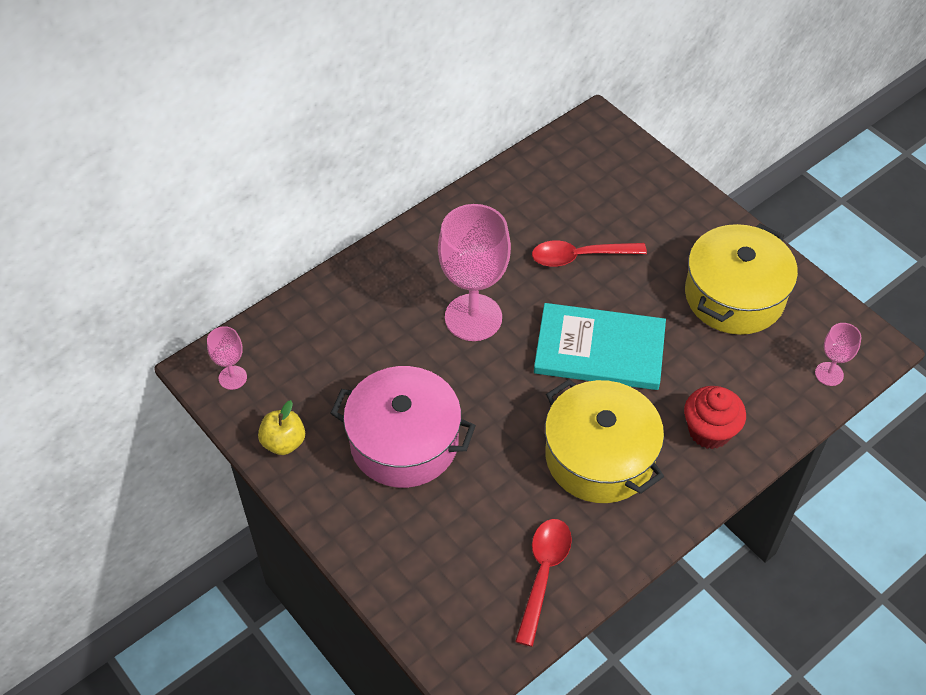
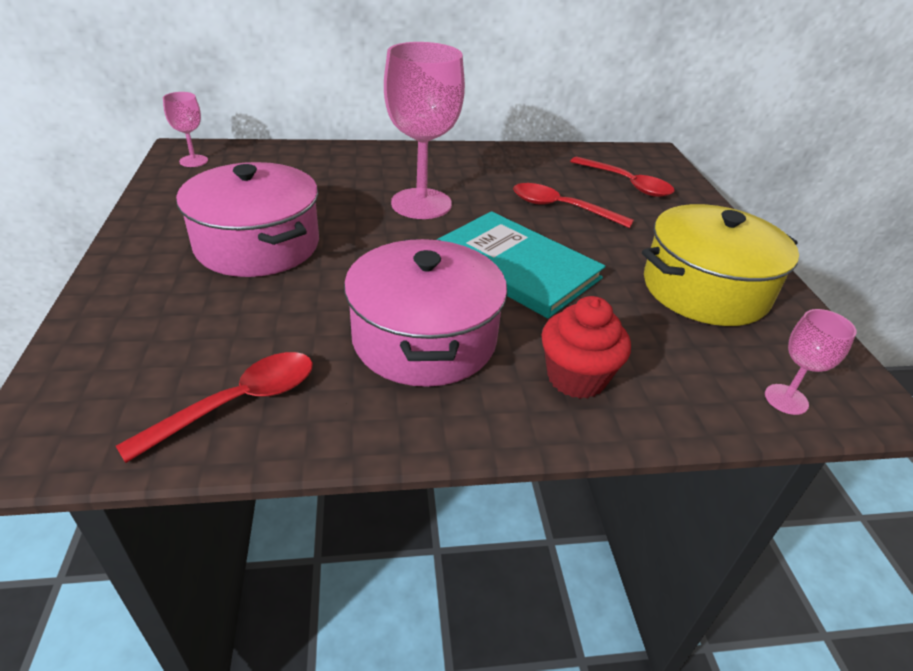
camera: 30 degrees right, 15 degrees down
yellow apple [258,400,305,455] -> none
yellow pot [545,379,664,503] -> pink pot [344,239,507,387]
none -> red spoon [570,157,675,197]

